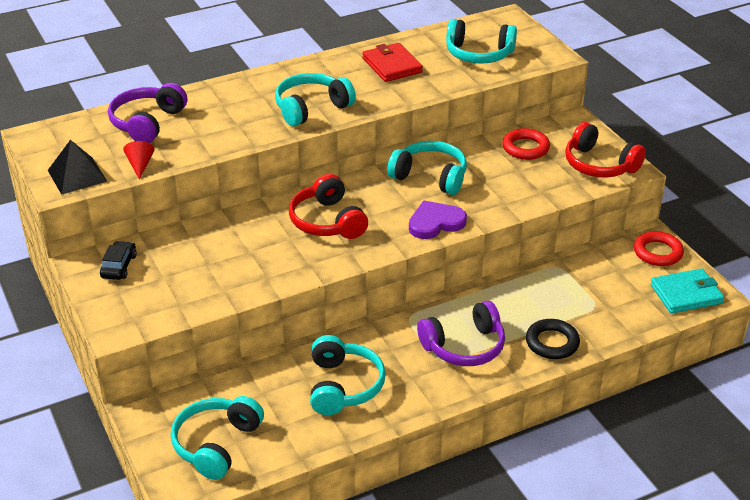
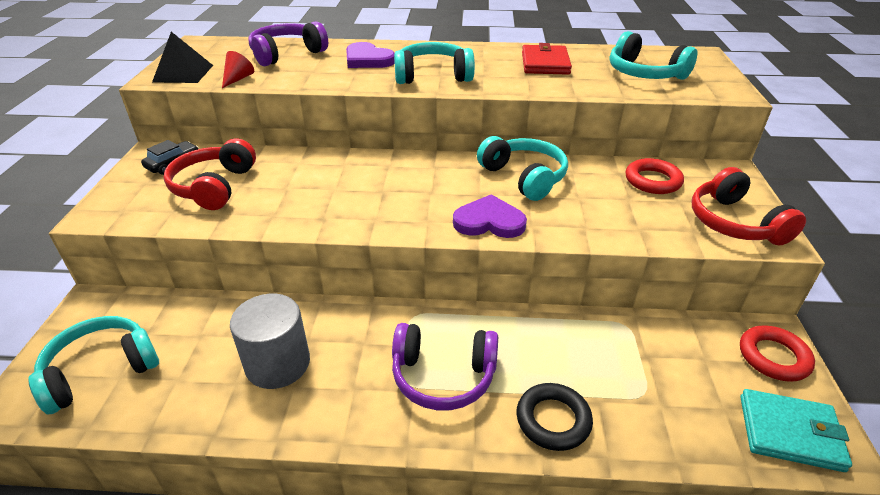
camera: 30 degrees right, 0 degrees up
red headphones [289,174,368,239] -> red headphones moved to [164,138,256,210]
turquoise headphones [310,335,386,415] -> grey cylinder [230,294,310,389]
none -> purple heart [346,42,395,68]

